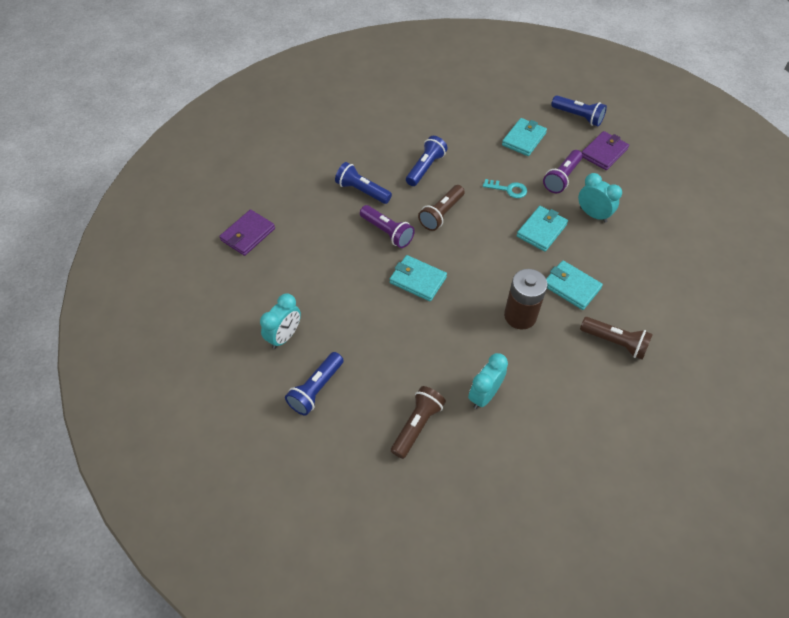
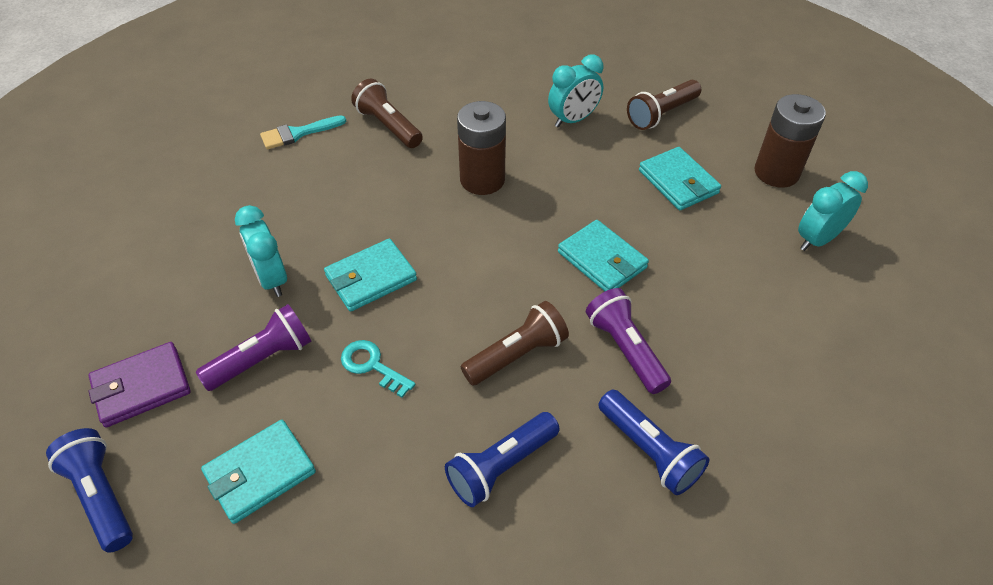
camera: 160 degrees left, 5 degrees down
purple wallet [220,209,275,256] -> none
blue flashlight [285,352,344,415] -> brown battery [755,94,826,187]
turquoise wallet [546,260,603,310] -> turquoise wallet moved to [639,147,721,210]
none -> turquoise brush [260,115,346,149]

